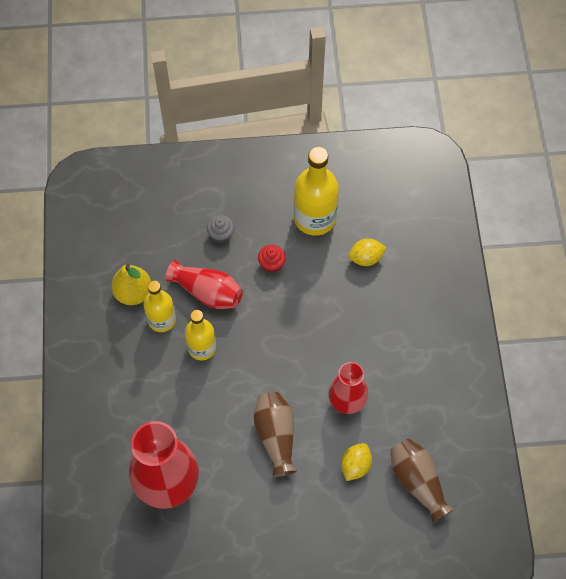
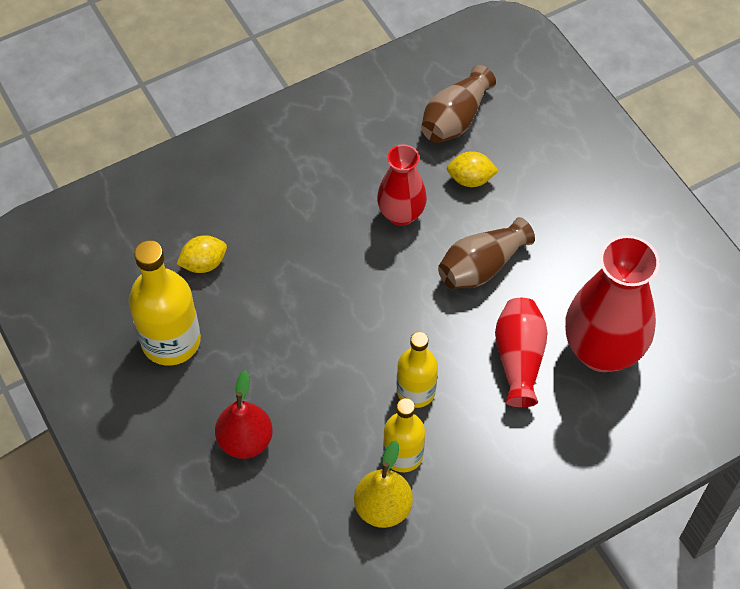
camera: 115 degrees left, 5 degrees down
red vase [165,260,243,309] -> red vase moved to [495,298,548,407]
grey cupcake [207,215,234,243] -> red pear [215,370,273,459]
red cupcake [258,245,286,273] -> none
yellow lemon [348,238,387,266] -> yellow lemon turned 75 degrees counterclockwise [177,235,227,273]

